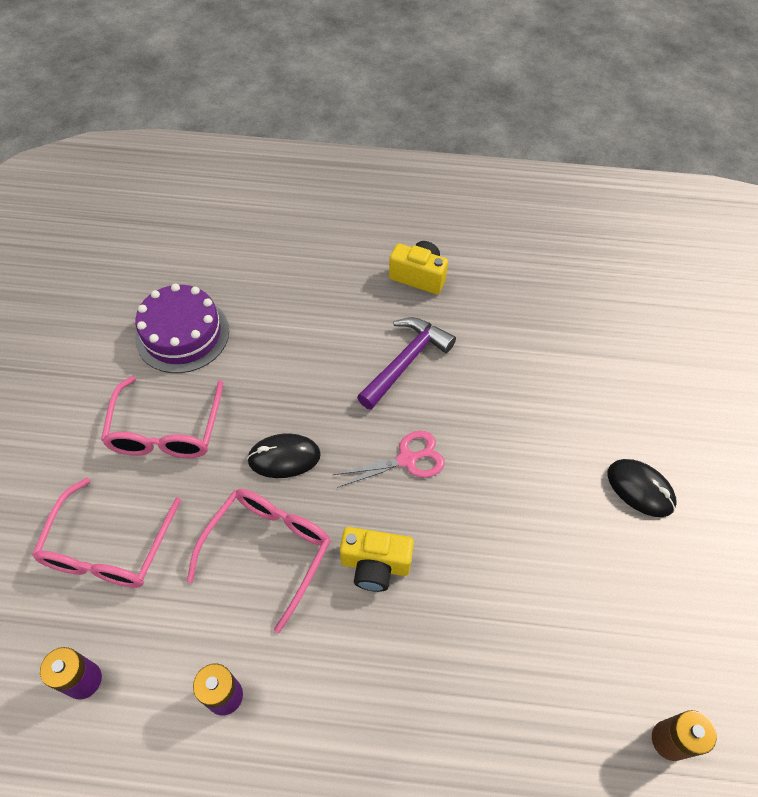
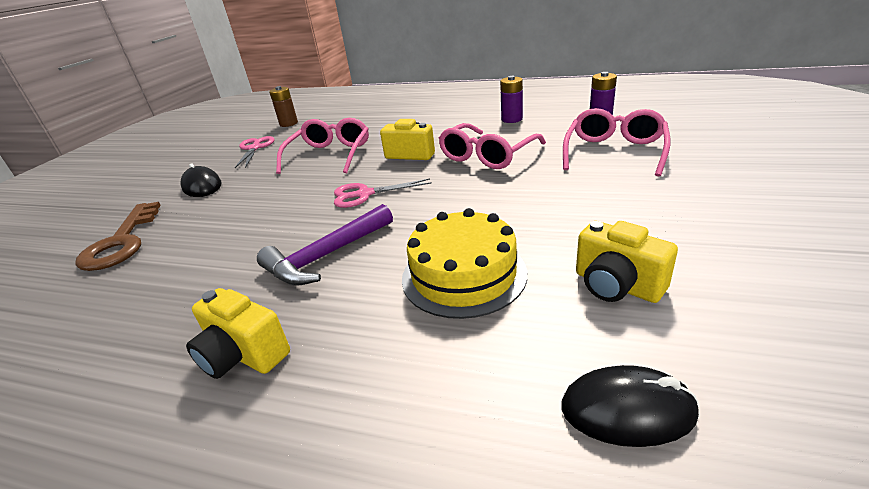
camera: 165 degrees left, 25 degrees down
pink glasses [101,376,223,458] -> pink glasses moved to [276,118,369,174]
purple cake [135,284,229,373] -> yellow camera [576,221,678,303]
black mouse [247,433,321,478] -> black mouse moved to [561,365,699,447]
none -> brown key [75,202,161,271]
none -> pink scissors [235,136,275,168]
none -> yellow cake [402,208,527,319]

